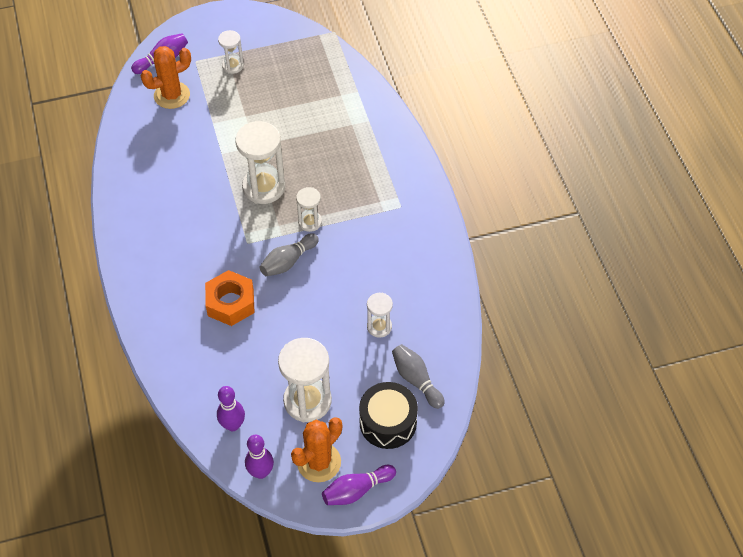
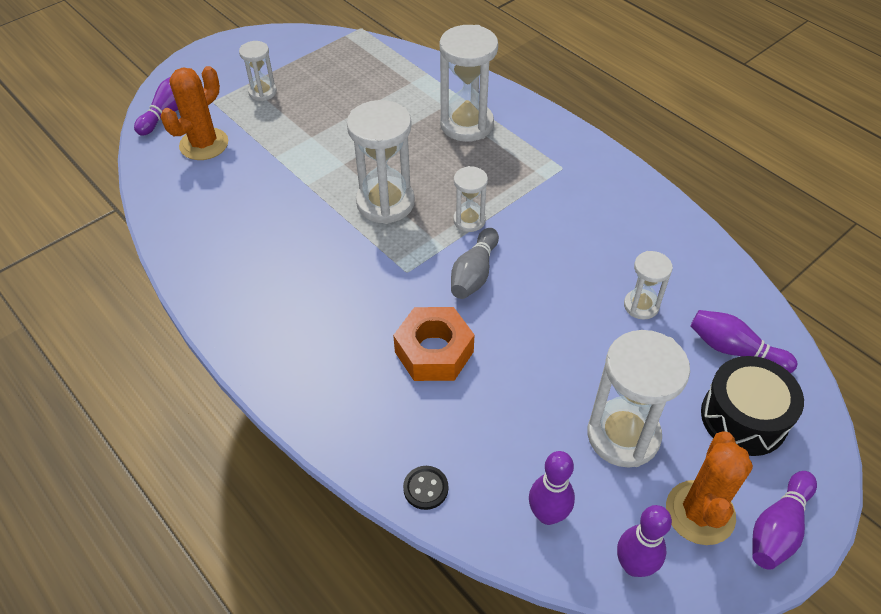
camera: 25 degrees left, 5 degrees down
grey bowling pin [392,344,445,409] -> purple bowling pin [690,310,798,373]
none -> black button [403,466,448,510]
none -> white hourglass [440,25,498,142]

